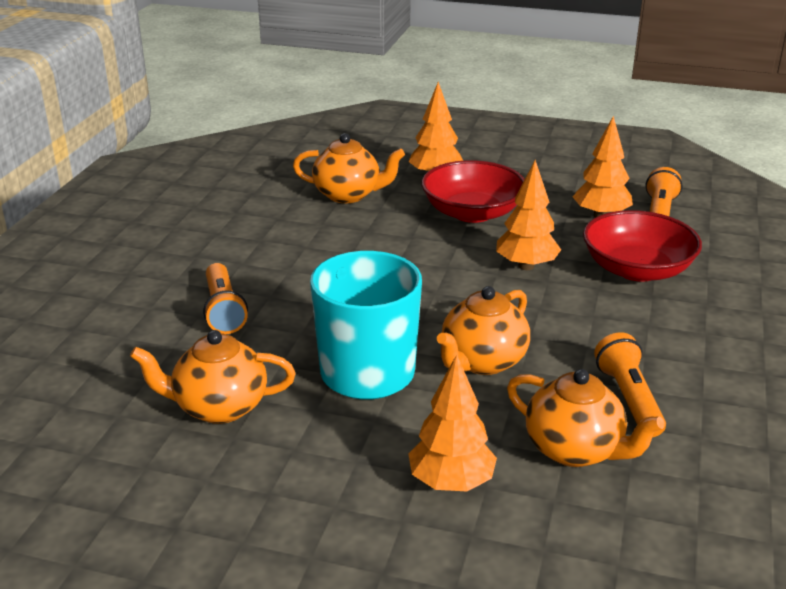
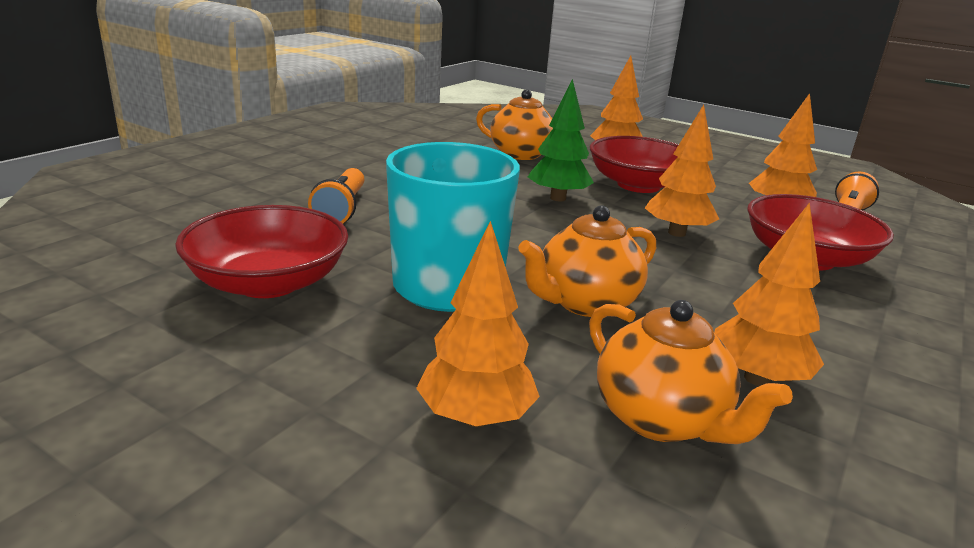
camera: 15 degrees right, 5 degrees down
orange teapot [130,330,295,424] -> red bowl [175,205,348,298]
orange flashlight [594,333,666,437] -> orange tree [715,203,824,386]
none -> green tree [528,79,594,201]

